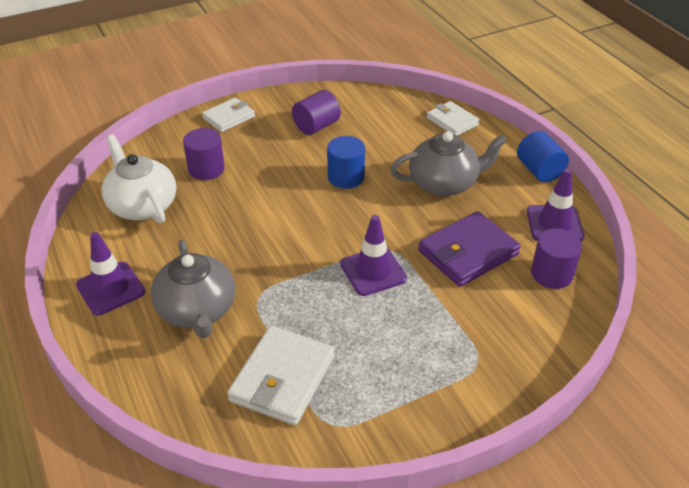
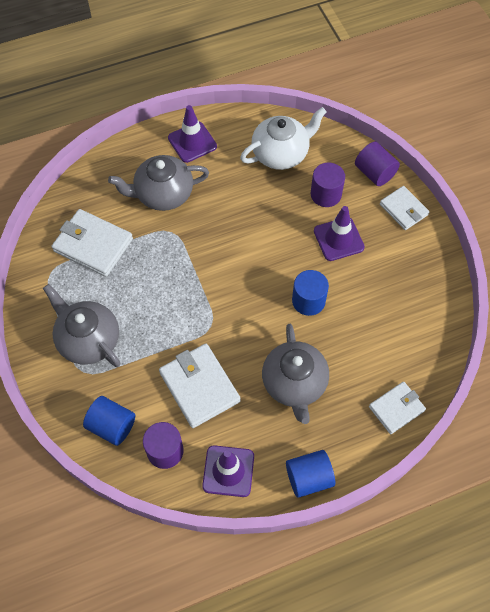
camera: 95 degrees right, 20 degrees up
purple cylinder [292,90,341,135] -> purple cylinder moved to [355,142,400,186]
purple traffic cone [340,215,407,296] -> purple traffic cone moved to [314,206,365,261]
purple wallet [418,211,521,287] -> white wallet [159,344,241,428]
none -> grey teapot [43,284,120,367]
none -> blue cylinder [83,396,135,446]

